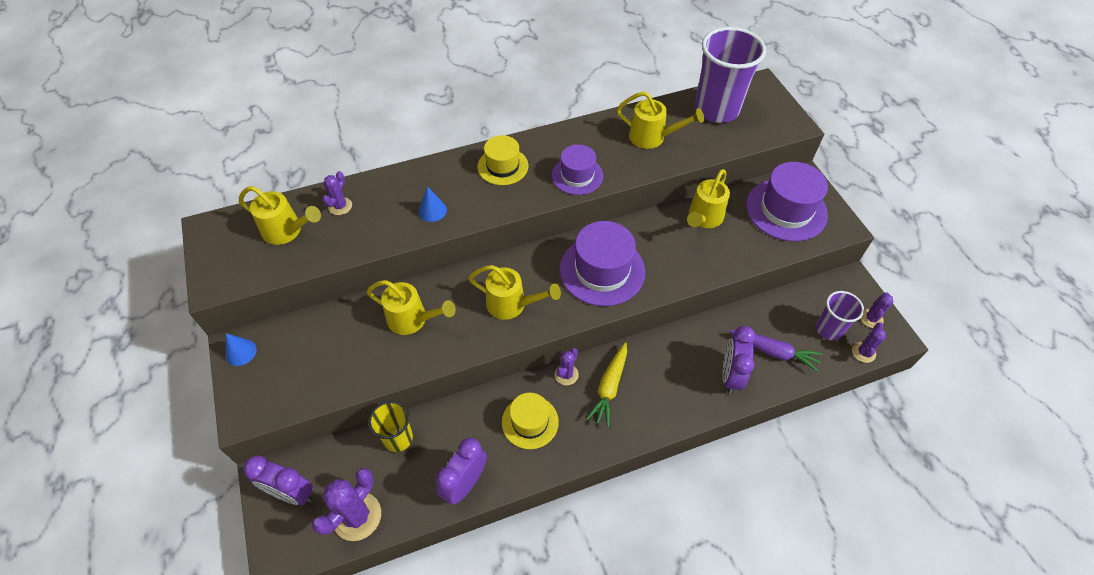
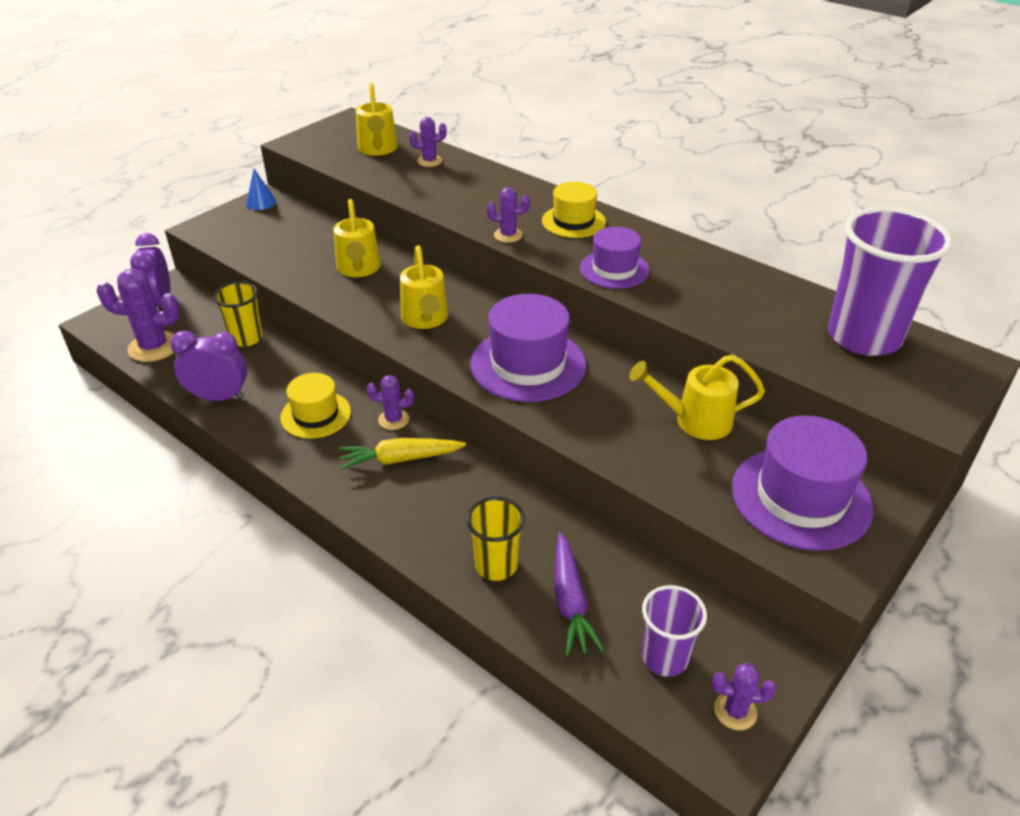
camera: 60 degrees right, 15 degrees down
blue cone [418,186,447,222] -> none
yellow watering can [616,91,704,149] -> none
purple clock [722,326,755,394] -> yellow cup [467,497,525,581]
purple cactus [852,322,886,363] -> purple cactus moved to [487,187,530,243]

